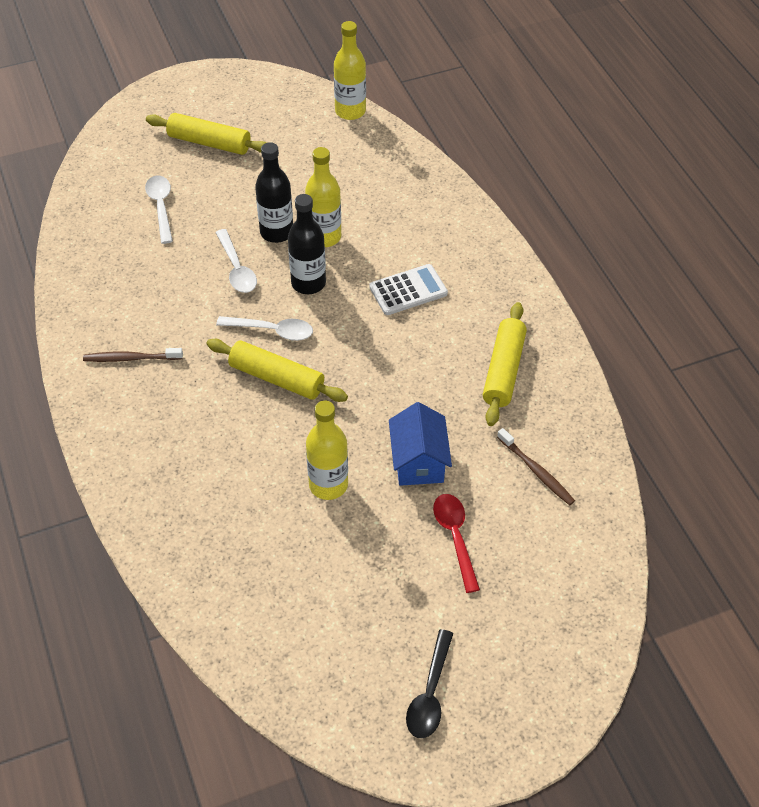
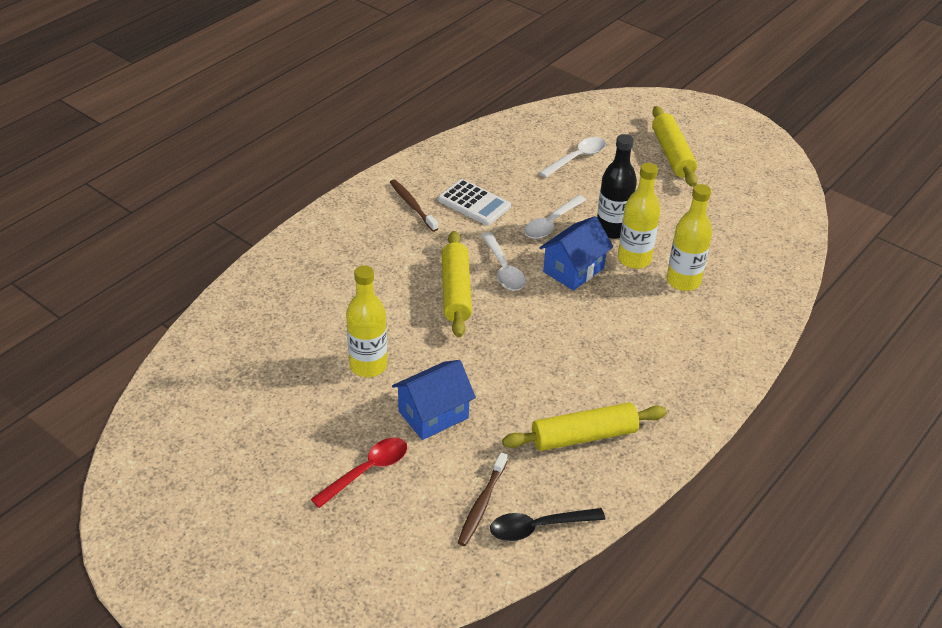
camera: 60 degrees right, 10 degrees down
black bottle [288,194,326,294] -> blue house [539,216,613,291]
yellow bottle [334,21,366,120] -> yellow bottle moved to [666,184,712,291]
white calculator [369,264,448,315] -> white calculator moved to [438,179,511,225]
black spoon [406,629,453,738] -> black spoon moved to [490,508,605,541]

